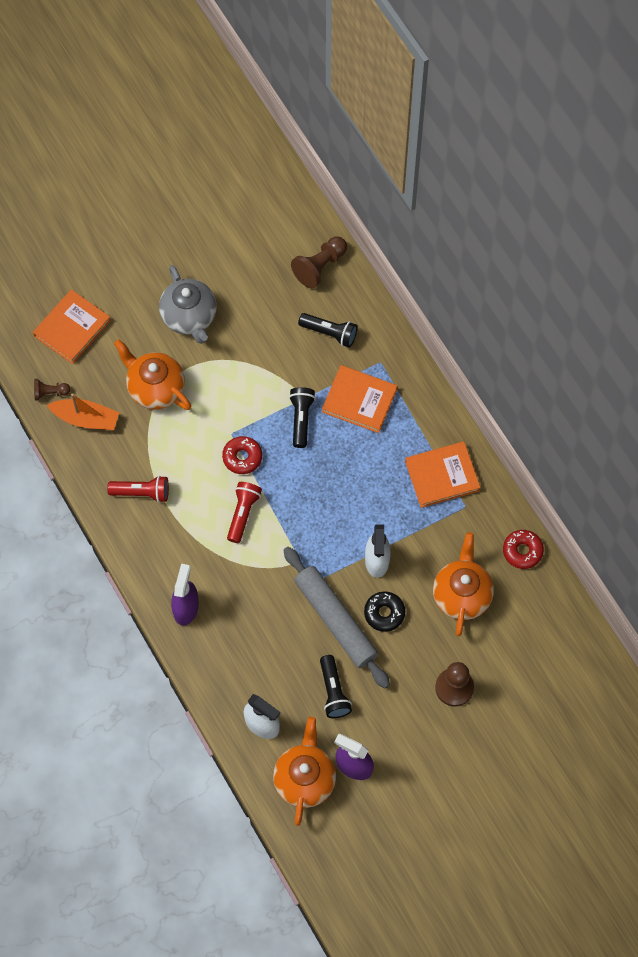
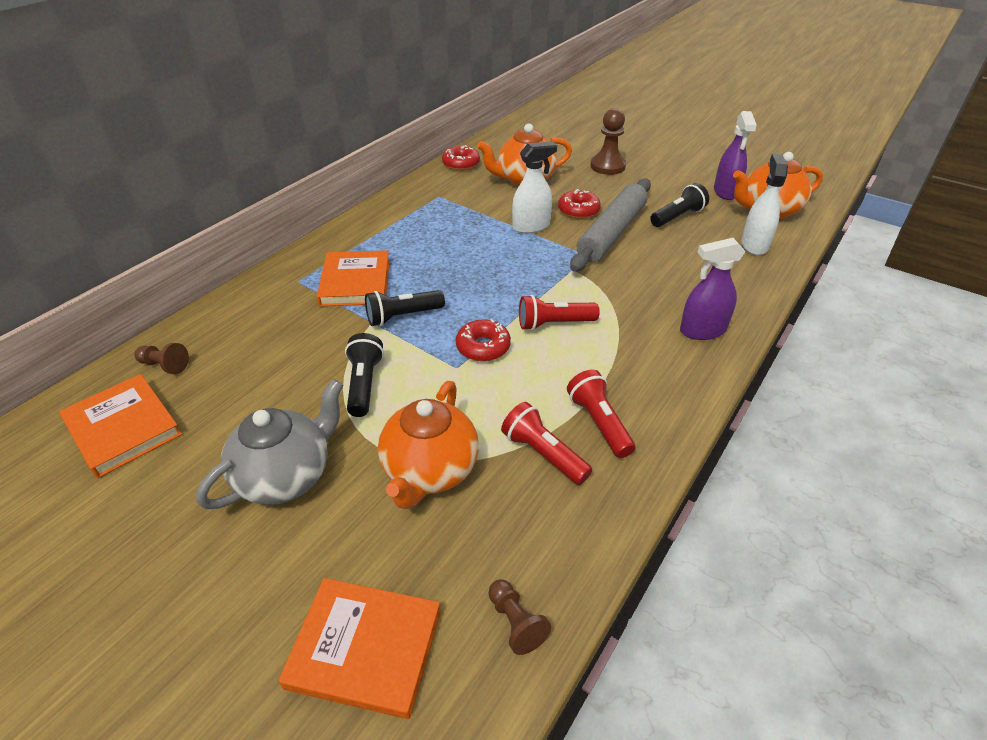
camera: 115 degrees left, 25 degrees down
orange boat [47,393,119,430] -> none
brown pawn [291,237,347,289] -> brown pawn [134,343,189,374], size x0.59
black flashlight [298,313,358,348] -> black flashlight moved to [345,333,384,417]
black donut [364,591,405,632] -> red donut [558,189,601,219]
orange book [405,441,481,508] -> orange book moved to [59,374,182,478]
none -> red flashlight [501,402,592,485]

